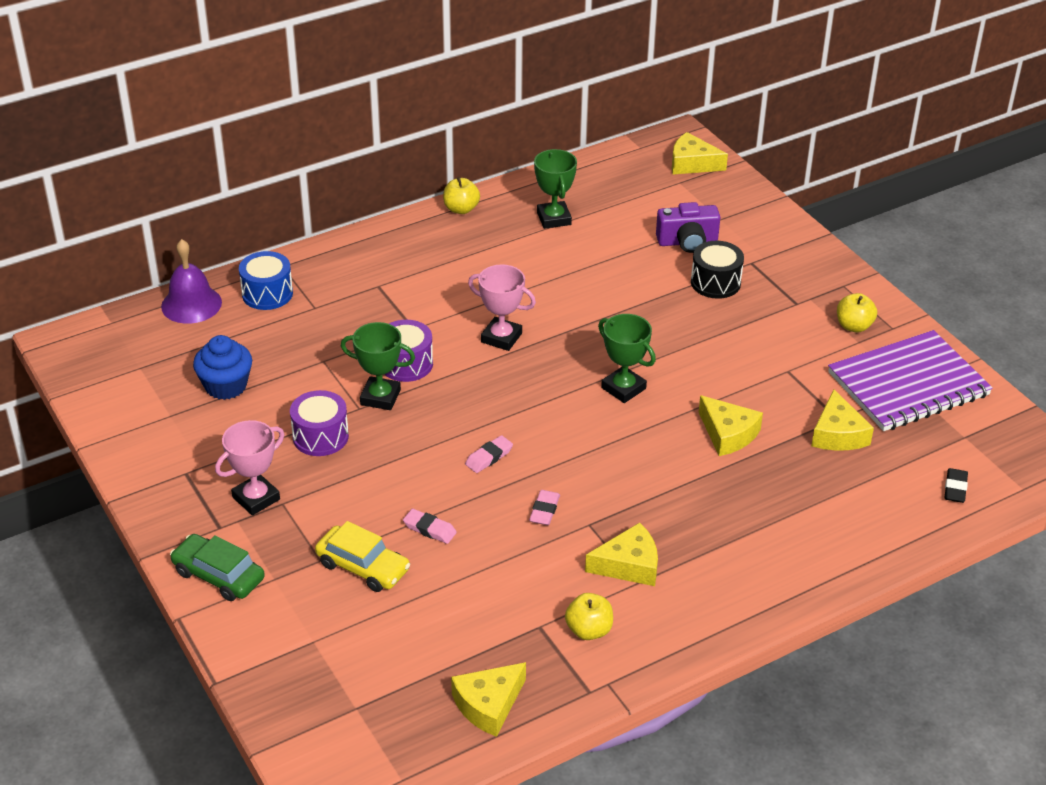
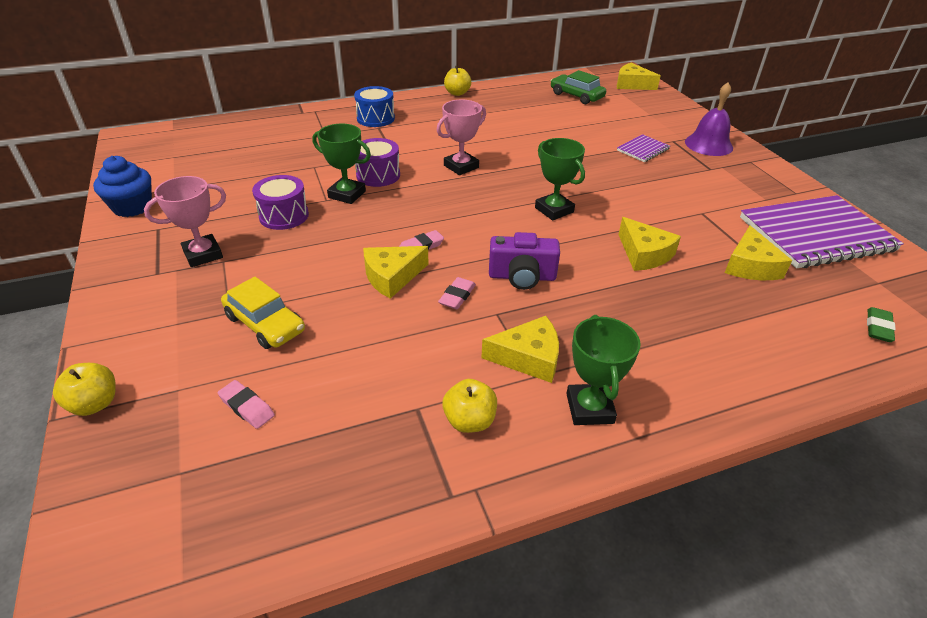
camera: 10 degrees right, 0 degrees up
purple bell [161,239,222,324] -> purple bell moved to [685,82,733,156]
green car [170,534,265,601] -> green car moved to [551,70,606,104]
blue cupcake [193,335,252,400] -> blue cupcake moved to [93,156,152,217]
blue drum [239,251,293,310] -> blue drum moved to [354,86,395,127]
pink eraser [403,509,457,544] -> pink eraser moved to [218,380,275,429]
yellow cheese [451,662,526,737] -> yellow cheese moved to [363,246,429,299]
pink trophy [468,264,536,351] -> pink trophy turned 75 degrees counterclockwise [437,100,486,175]
green trophy [534,149,577,229] -> green trophy moved to [566,315,641,425]
purple camera [656,202,720,253] -> purple camera moved to [489,232,560,290]
black drum [691,241,744,299] -> purple notebook [617,134,670,162]
yellow apple [837,293,877,332] -> yellow apple moved to [53,363,116,416]
black eraser [944,468,968,503] -> green eraser [867,307,896,342]

